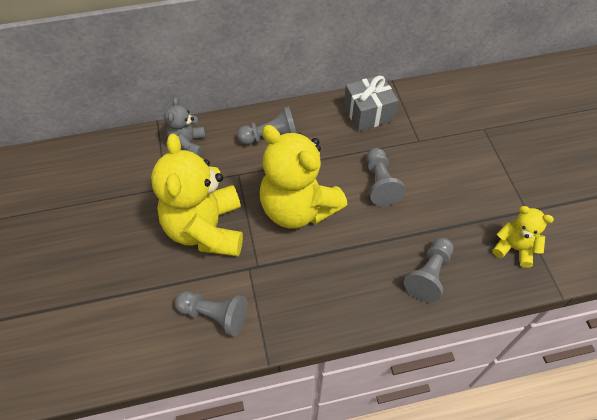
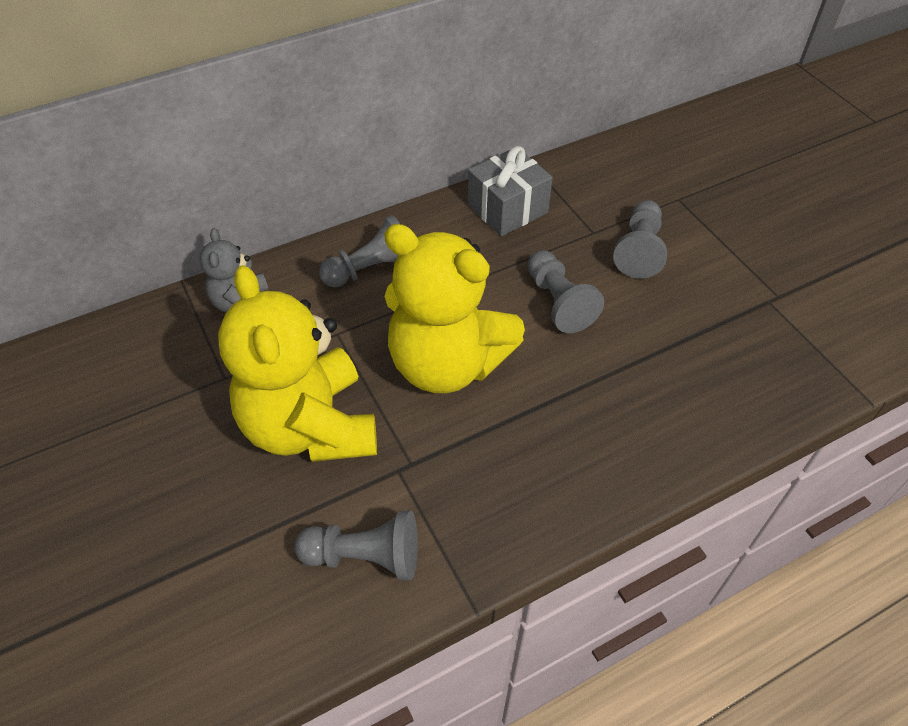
camera: 15 degrees left, 5 degrees down
grey pawn [404,238,454,302] -> grey pawn moved to [613,200,667,279]
yellow teddy bear [493,206,554,268] -> none

